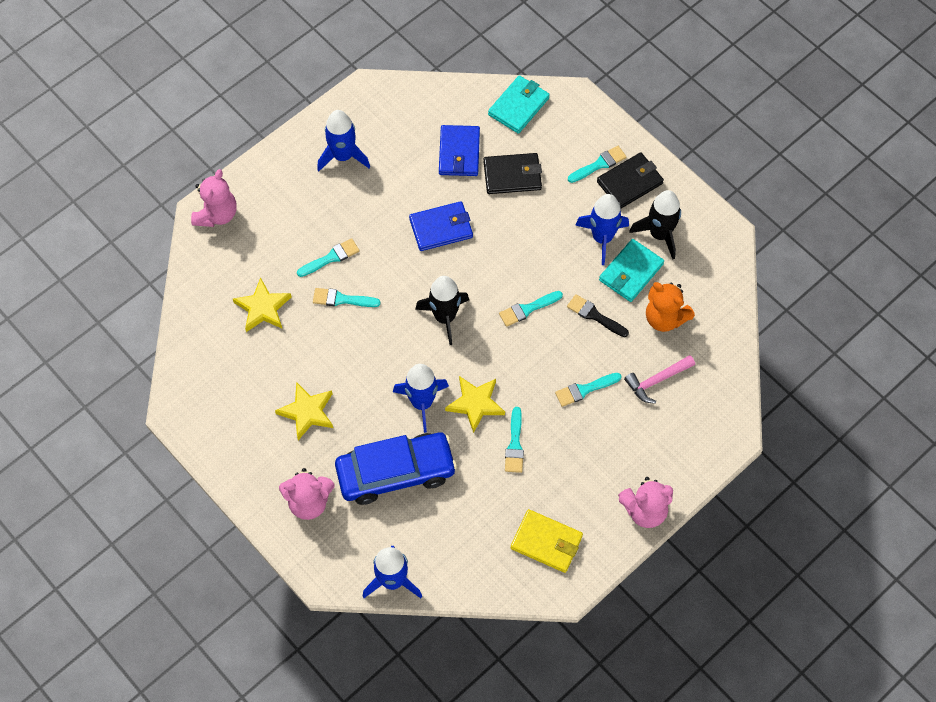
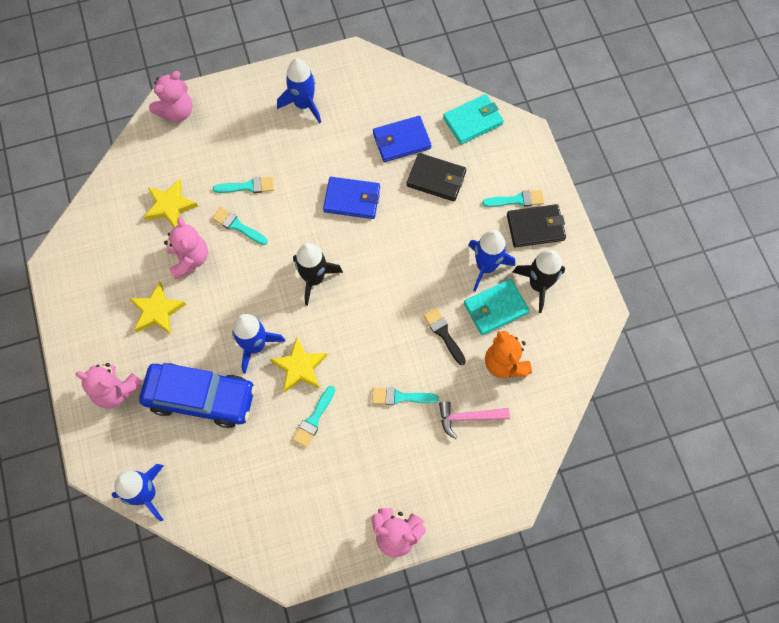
camera: 25 degrees right, 5 degrees up
blue wallet [439,125,480,176] -> blue wallet turned 45 degrees clockwise [373,116,431,162]
turquoise brush [499,291,563,327] -> none
yellow wallet [511,509,583,573] -> none
none -> pink teddy bear [164,217,208,280]

